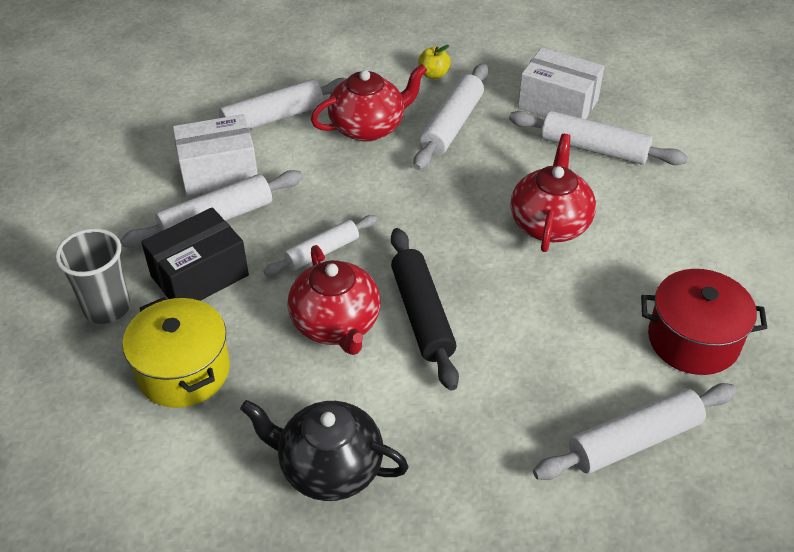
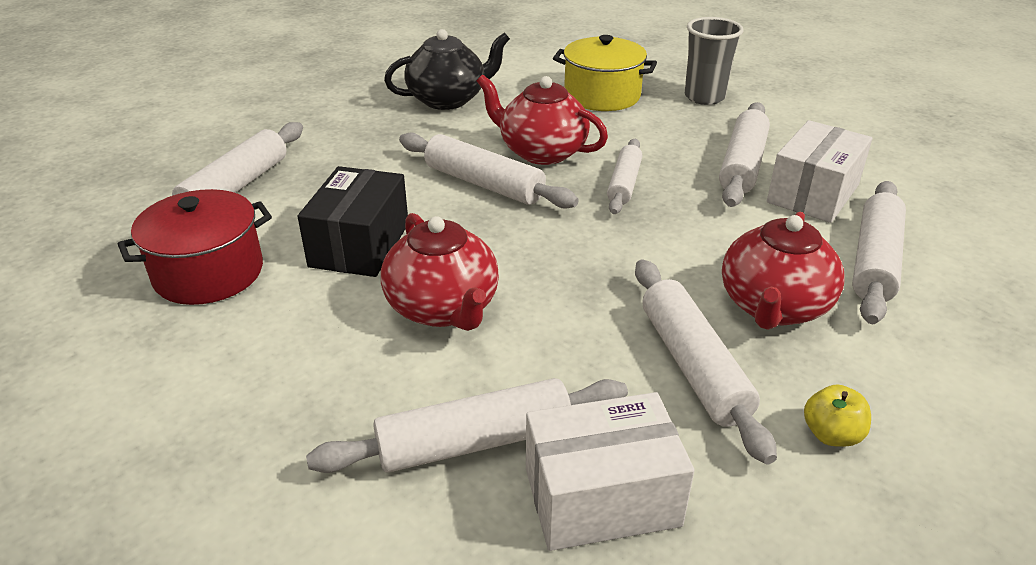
camera: 140 degrees right, 10 degrees down
black box [141,207,249,301] -> black box moved to [298,166,408,277]
black rolling pin [391,228,459,391] -> white rolling pin [399,132,579,209]

